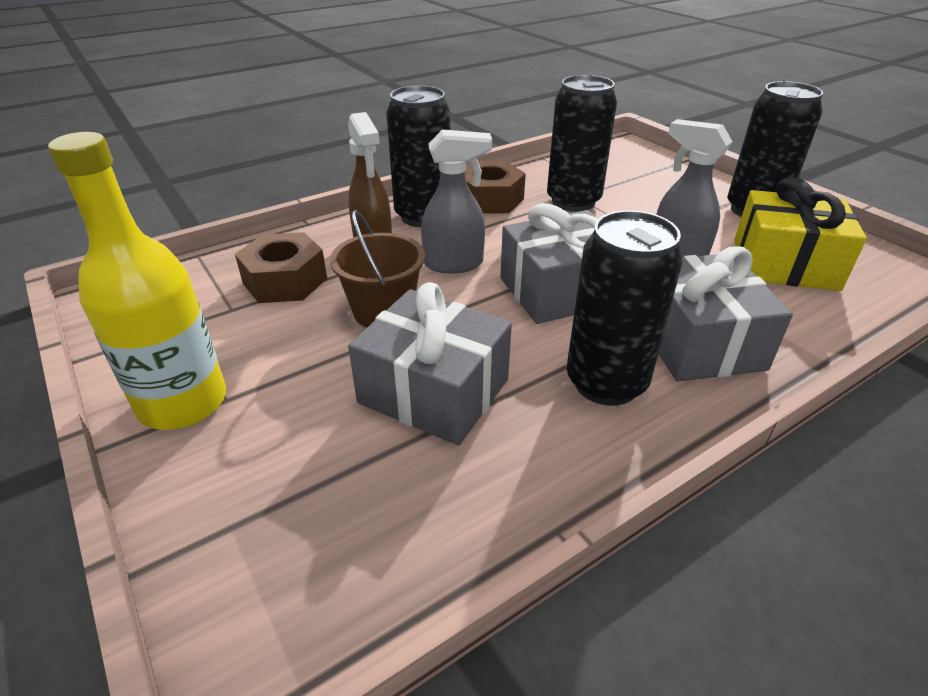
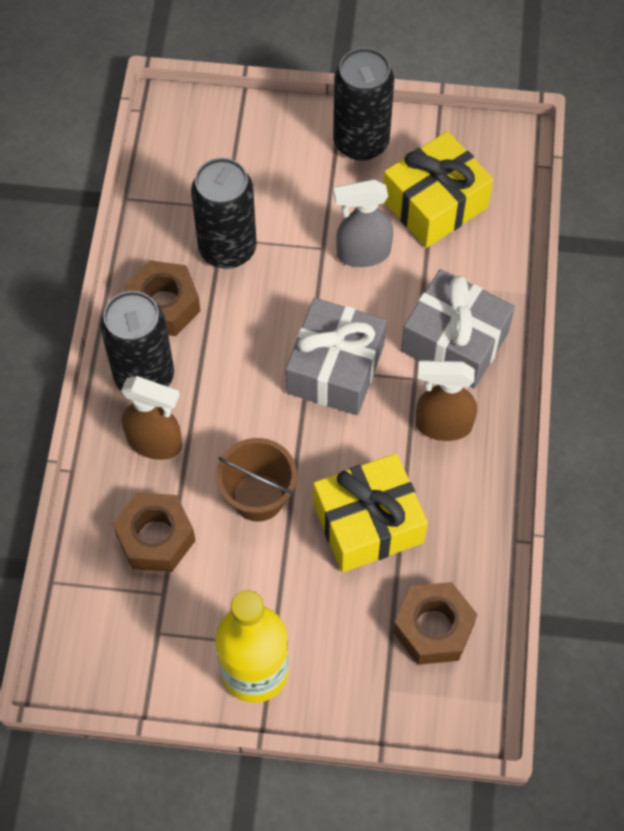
camera: 50 degrees left, 25 degrees up
grey gift [348,282,512,445] -> yellow gift [313,453,428,573]
grey spray bottle [421,130,492,274] -> none
black can [567,210,683,406] -> brown spray bottle [415,360,477,441]
none -> brown nut [393,582,477,665]

